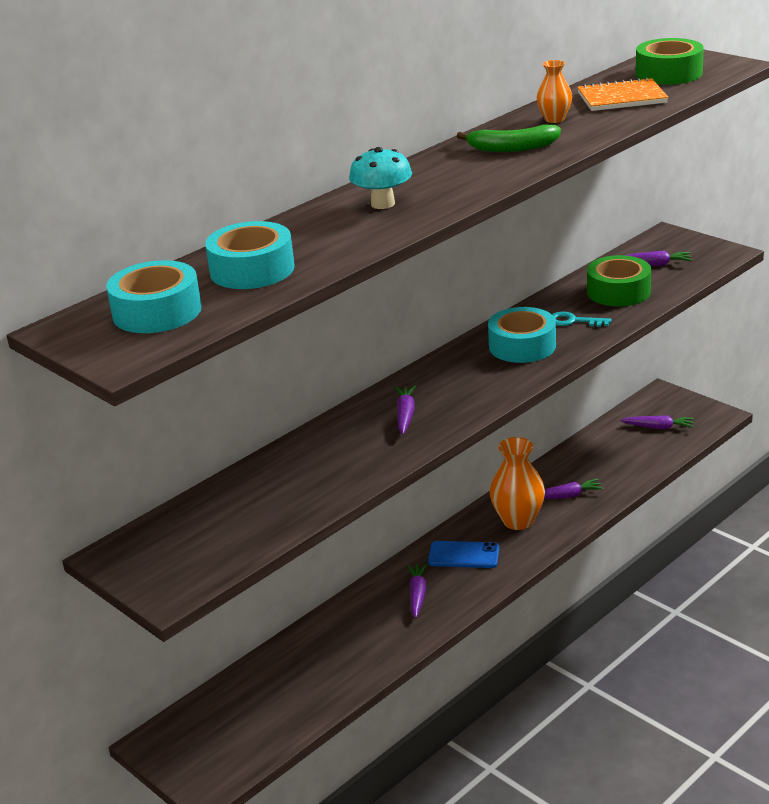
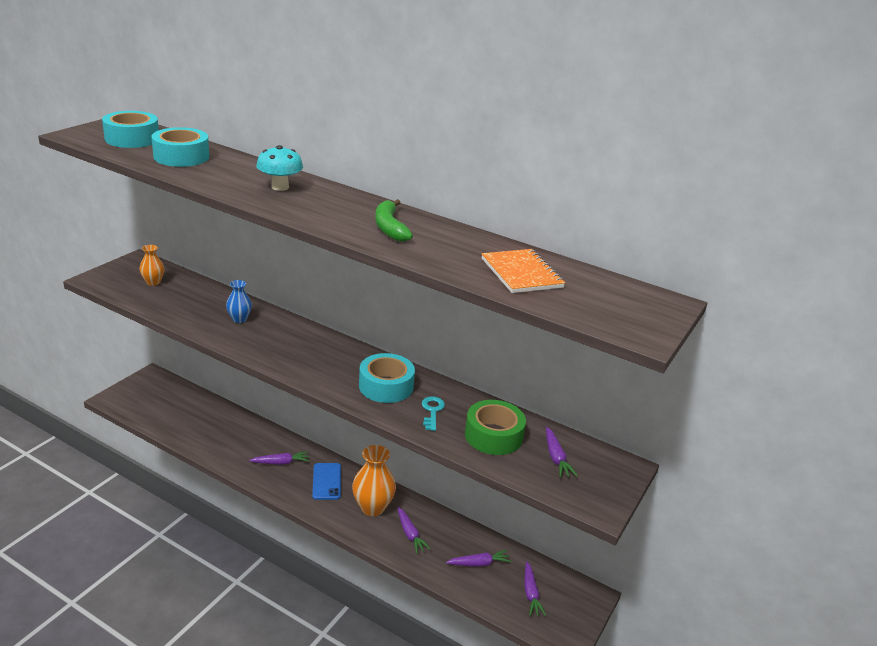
camera: 70 degrees right, 0 degrees up
purple carrot [395,385,416,435] -> purple carrot moved to [446,550,512,567]
orange vase [537,60,572,123] -> orange vase moved to [139,245,165,286]
green tape [636,38,704,85] -> none
none -> blue vase [226,280,252,323]

